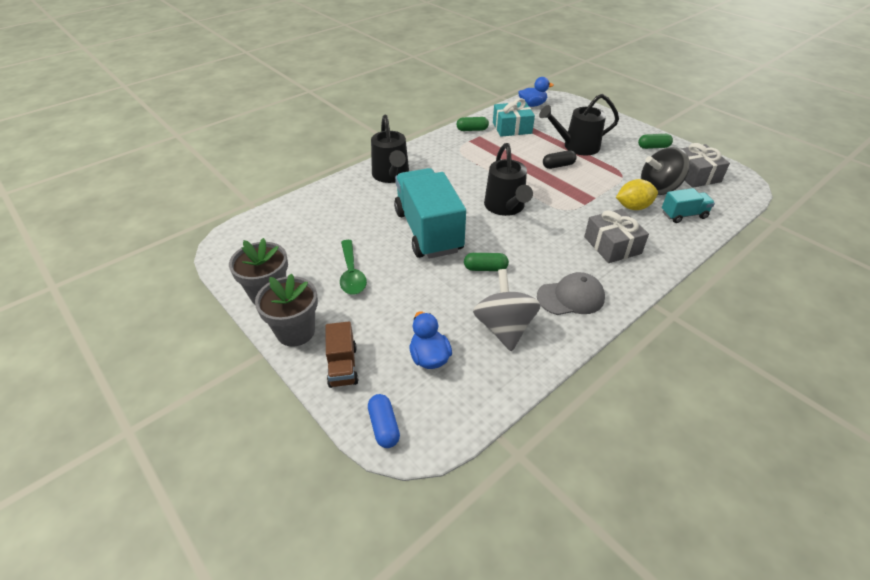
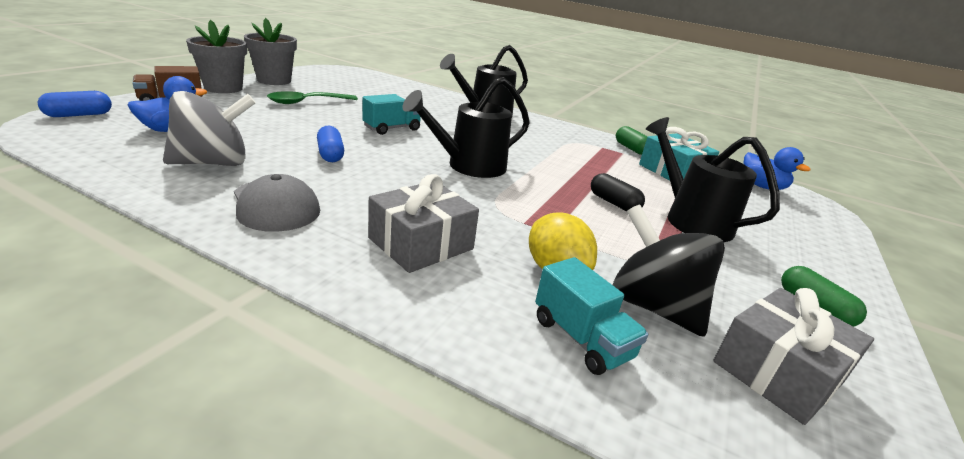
camera: 65 degrees right, 15 degrees down
turquoise truck [394,168,466,259] -> turquoise truck [362,94,421,135], size x0.47
green capsule [464,253,509,271] -> blue capsule [317,126,344,162]

